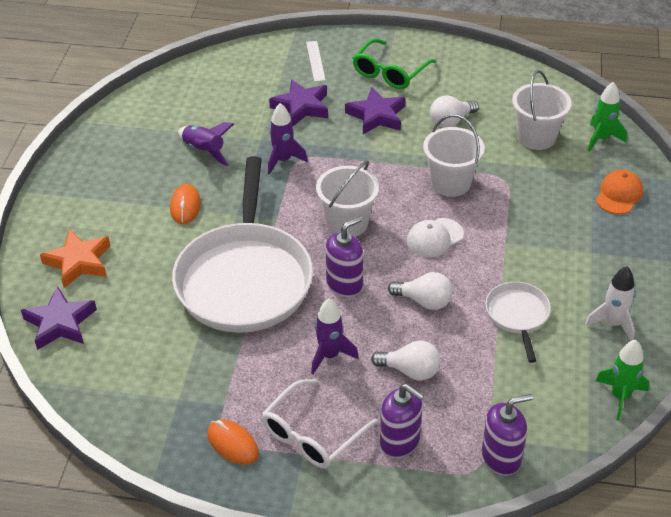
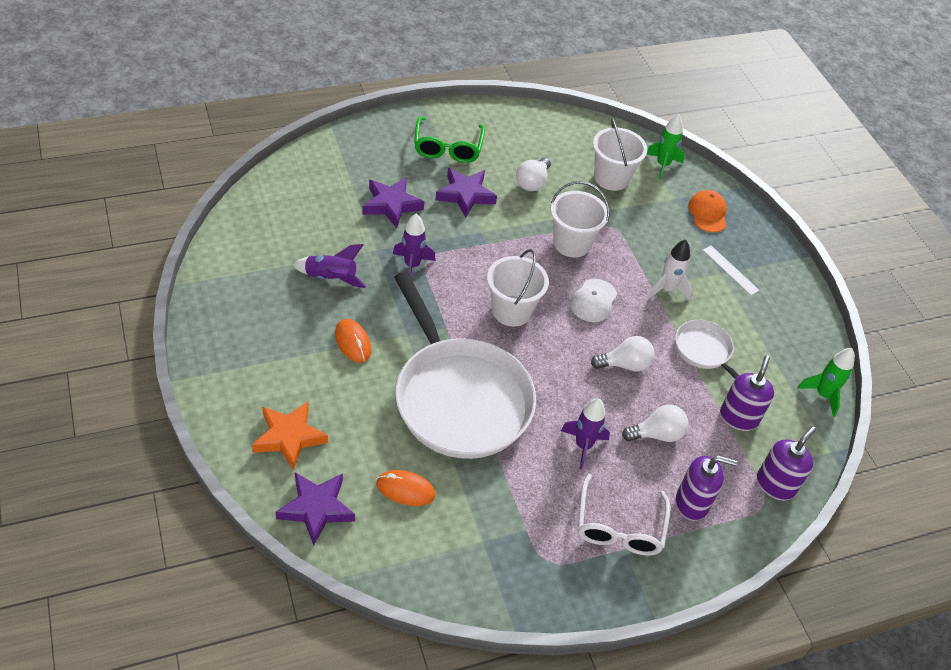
camera: 35 degrees left, 5 degrees up
orange mouse [207,419,259,465] -> orange mouse moved to [376,470,435,506]
white ruler [306,41,326,82] -> white ruler moved to [703,246,760,295]
purple soap dispenser [326,217,363,297] -> purple soap dispenser moved to [720,355,774,431]
white rocket [585,266,635,341] -> white rocket moved to [648,240,692,301]

